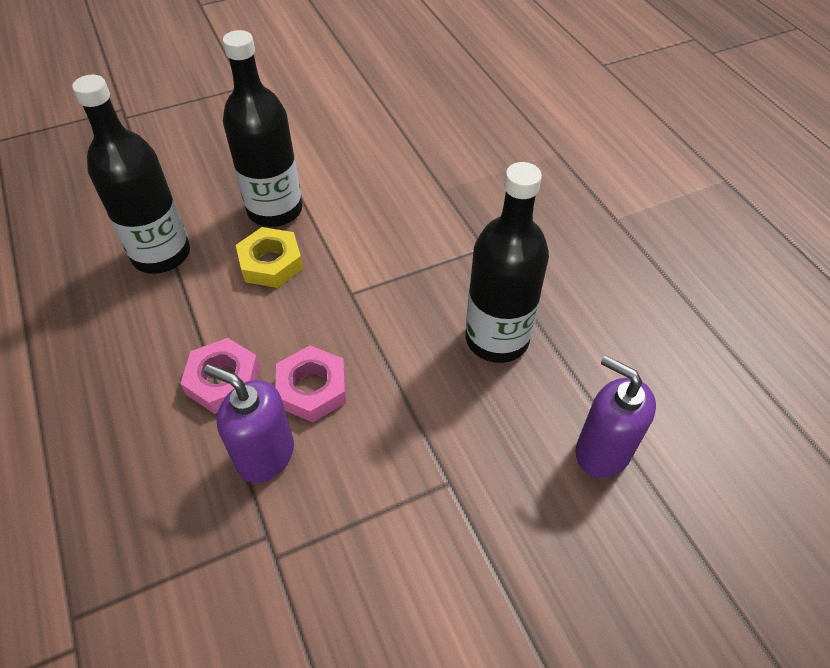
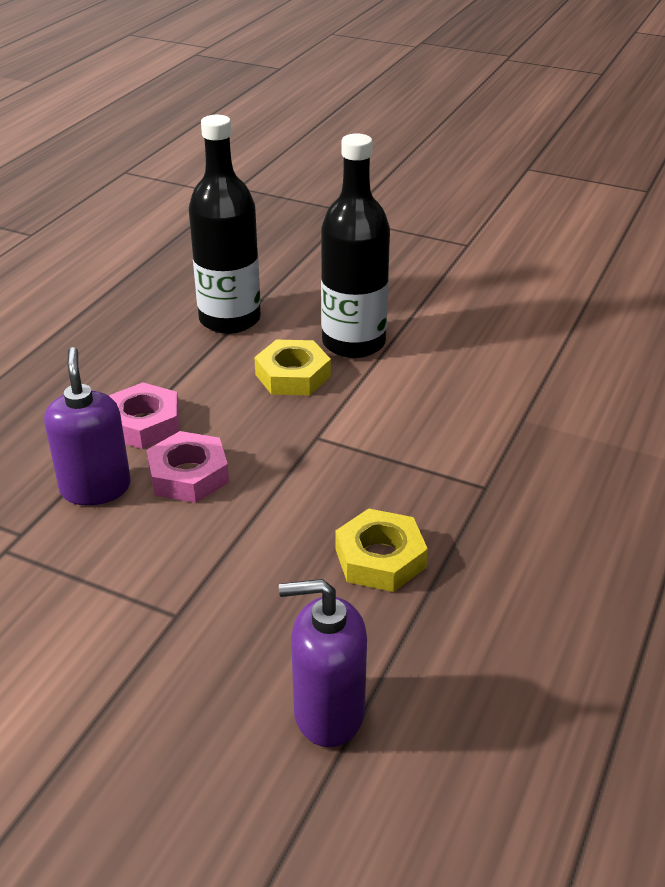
camera: 50 degrees right, 15 degrees down
black bottle [465,162,549,363] -> yellow nut [335,508,428,592]
purple soap dispenser [575,355,656,478] -> purple soap dispenser turned 90 degrees counterclockwise [279,579,367,747]

